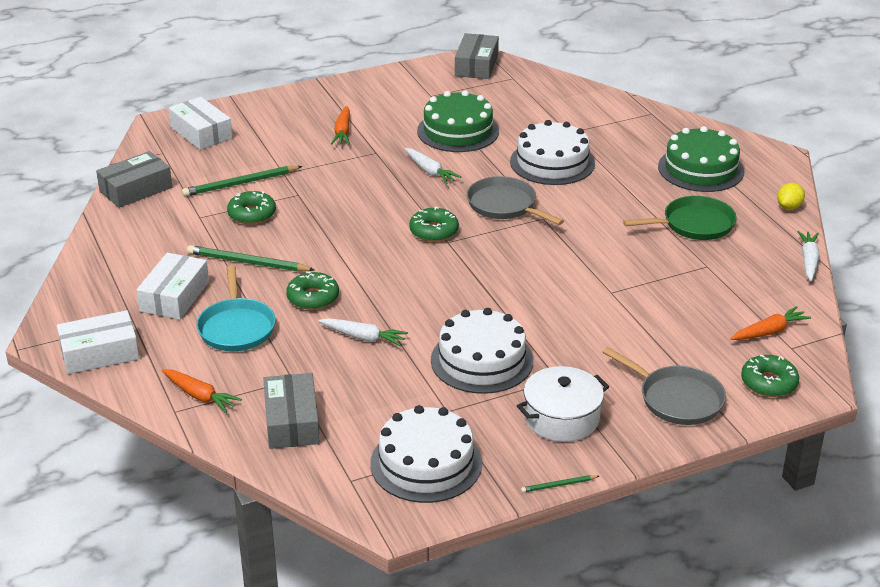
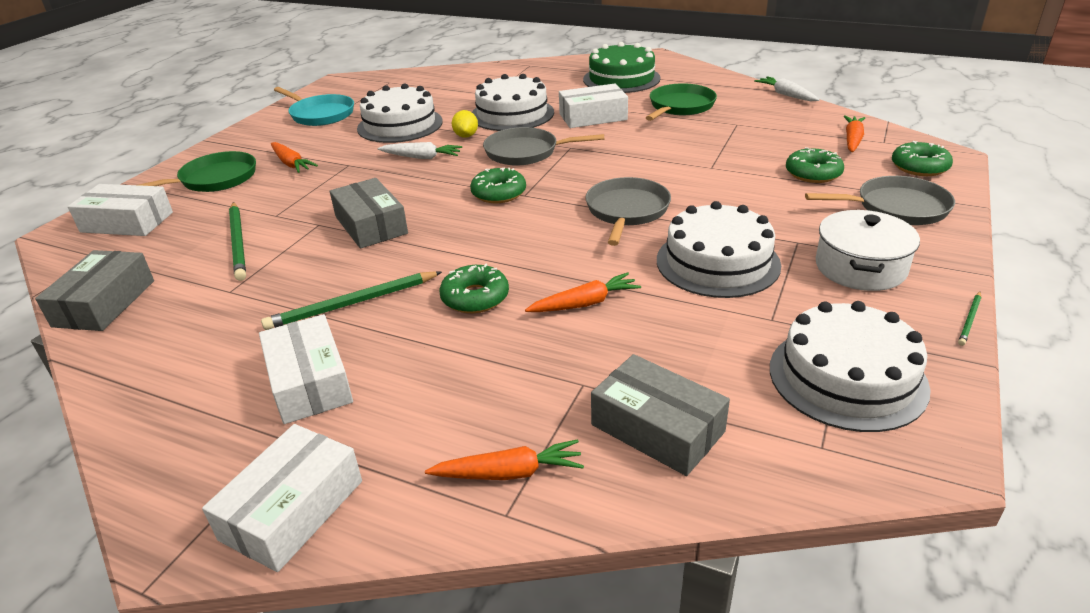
camera: 40 degrees left, 0 degrees up
green pencil [182,166,302,197] -> green pencil turned 45 degrees counterclockwise [229,202,246,281]
turquoise pan [196,265,276,352] -> turquoise pan moved to [274,87,354,126]
green donut [227,191,276,224] -> green donut moved to [786,147,844,183]
white carrot [318,318,408,346] -> orange carrot [525,272,641,312]
green cake [417,90,499,152] -> white cake [357,84,443,143]
grey box [455,33,499,79] -> grey box moved to [330,178,408,249]
yellow lemon [777,183,805,210] -> yellow lemon moved to [452,110,478,138]
none -> green pan [139,151,256,192]
none -> white box [559,84,628,128]
none -> grey pan [585,177,671,246]

